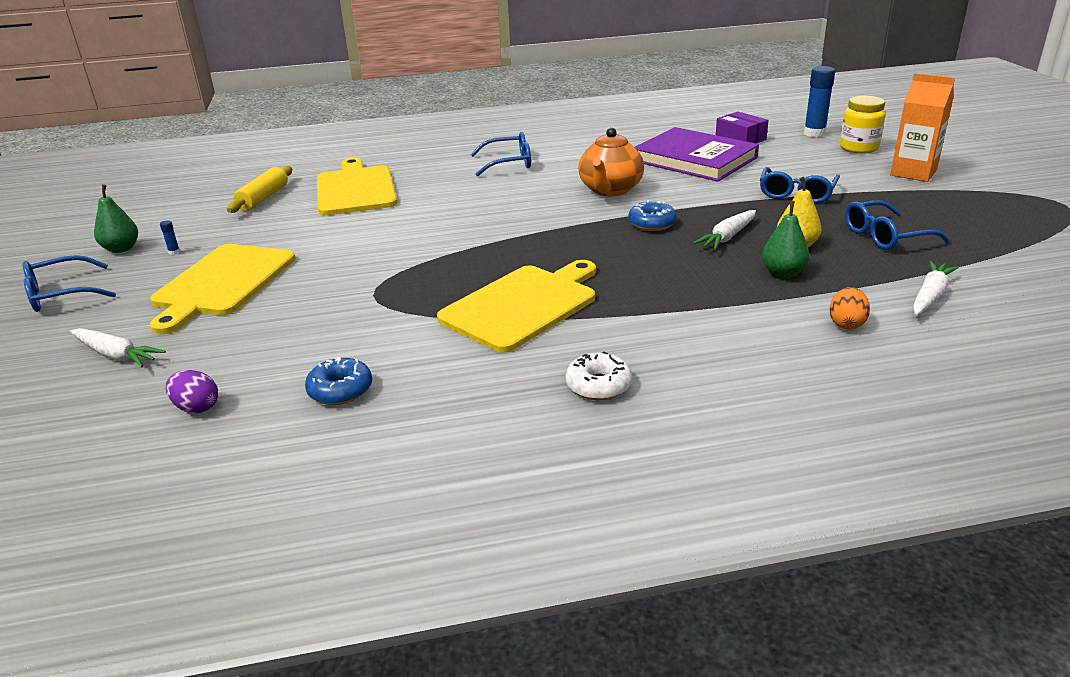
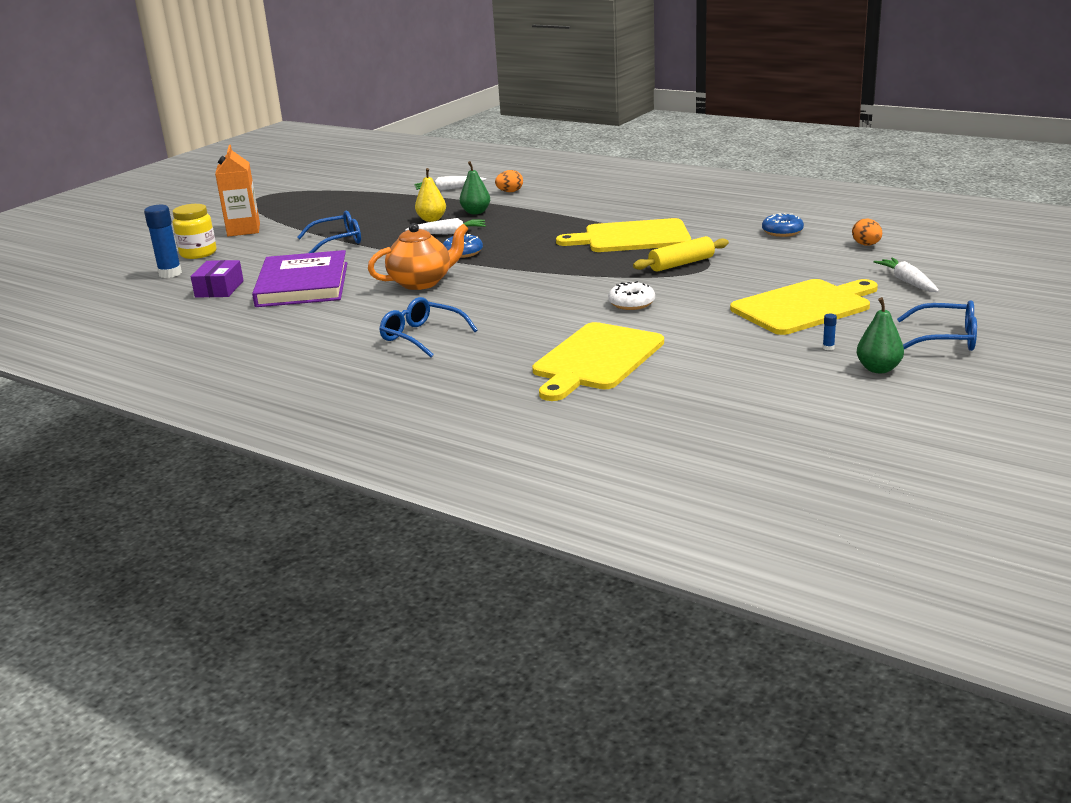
camera: 135 degrees left, 5 degrees down
purple egg [166,370,218,413] -> orange egg [852,219,882,245]
yellow rolling pin [227,166,292,213] -> yellow rolling pin moved to [633,236,729,272]
white donut [565,351,632,400] -> white donut moved to [608,281,655,310]
blue glasses [845,200,950,250] -> none

